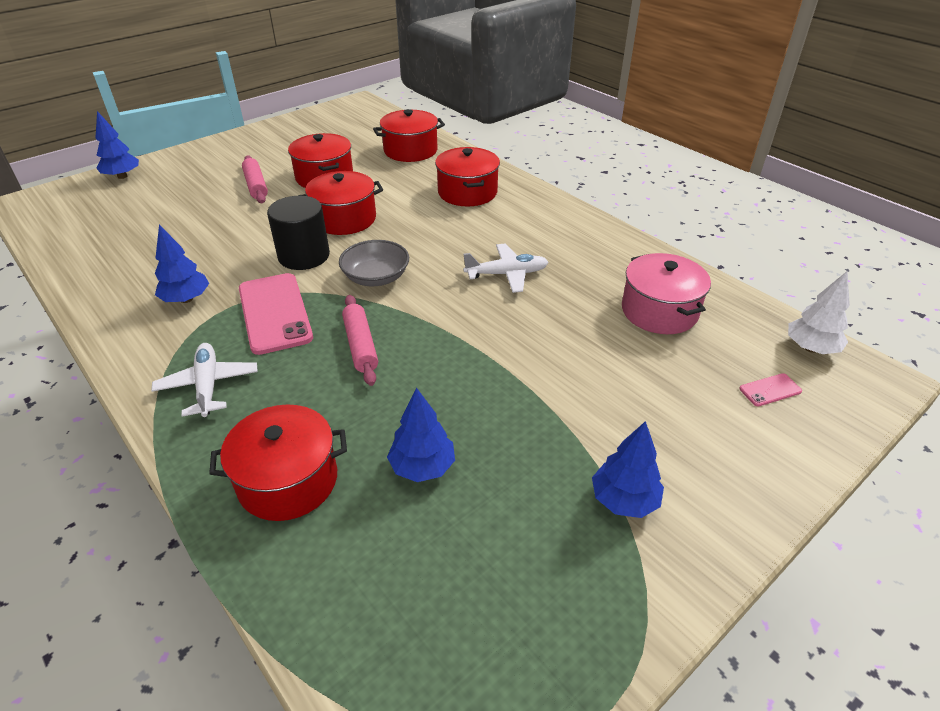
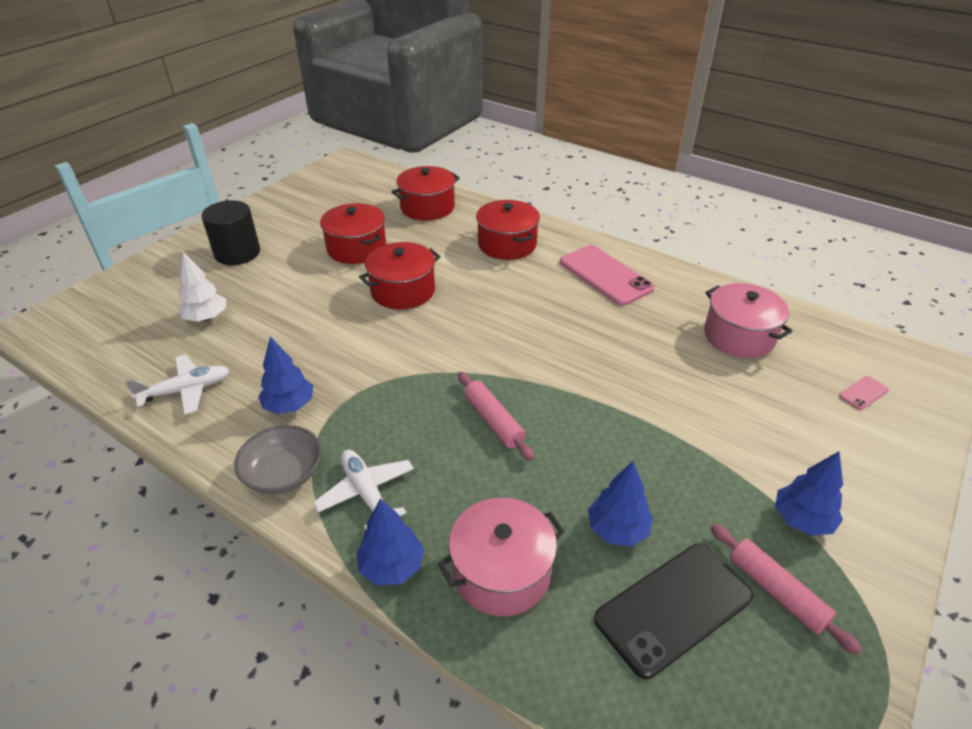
camera: 15 degrees left, 0 degrees up
blue tree [96,111,139,179] -> blue tree moved to [356,499,424,585]
red pot [209,405,347,521] -> pink pot [438,498,565,616]
pink phone [239,273,313,355] -> pink phone moved to [560,245,655,306]
pink rolling pin [242,155,268,203] -> pink rolling pin moved to [711,524,862,655]
black cylinder [267,196,330,270] -> black cylinder moved to [202,200,260,265]
grey bowl [339,240,409,286] -> grey bowl moved to [234,425,322,494]
white plane [463,244,548,293] -> white plane moved to [125,354,229,415]
white tree [788,271,850,354] -> white tree moved to [178,252,226,322]
none -> black phone [594,544,753,679]

